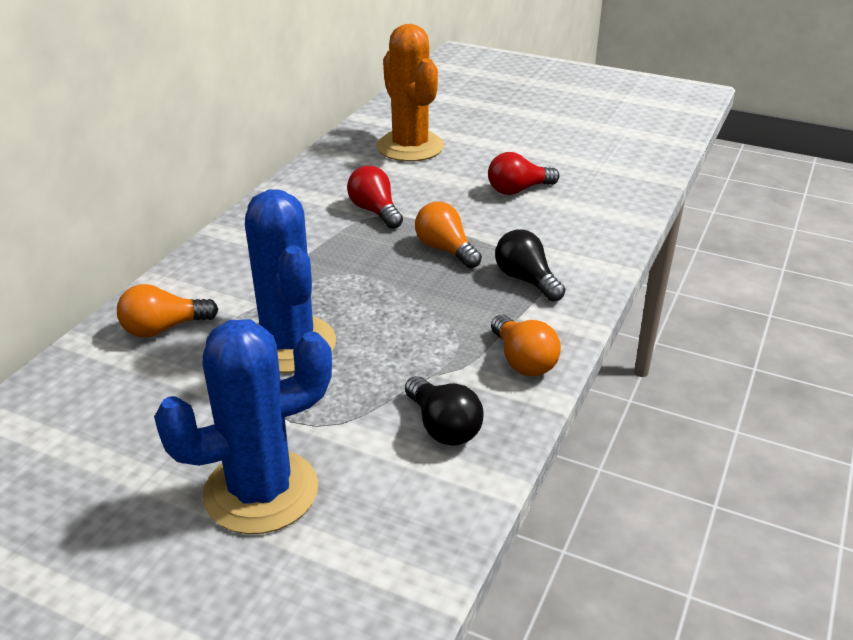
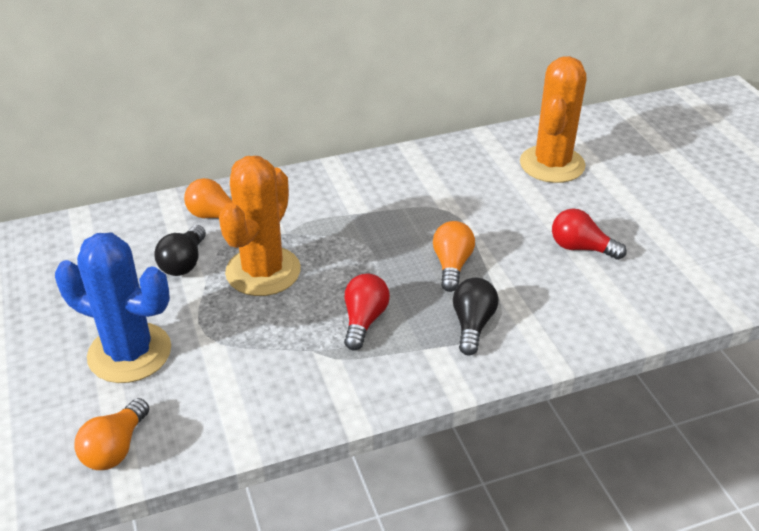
camera: 45 degrees right, 5 degrees up
blue cactus [245,189,336,373] -> orange cactus [219,156,301,296]
red light bulb [347,166,403,229] -> red light bulb moved to [344,274,390,350]
black light bulb [405,376,483,446] -> black light bulb moved to [154,225,206,276]
orange light bulb [491,315,561,376] -> orange light bulb moved to [74,398,149,470]

